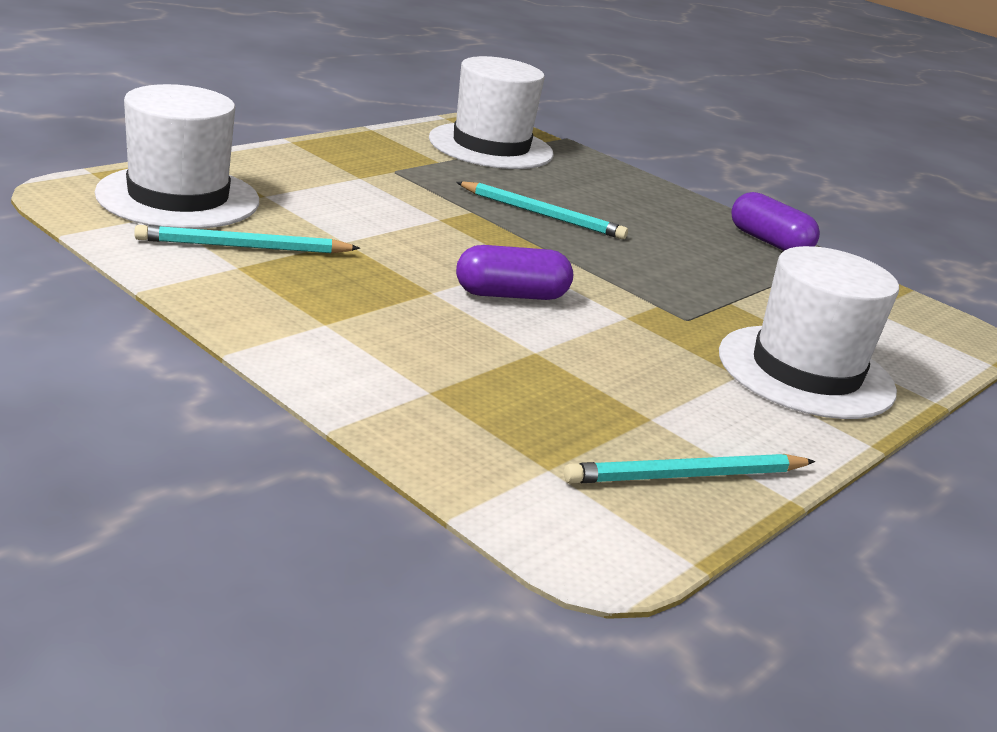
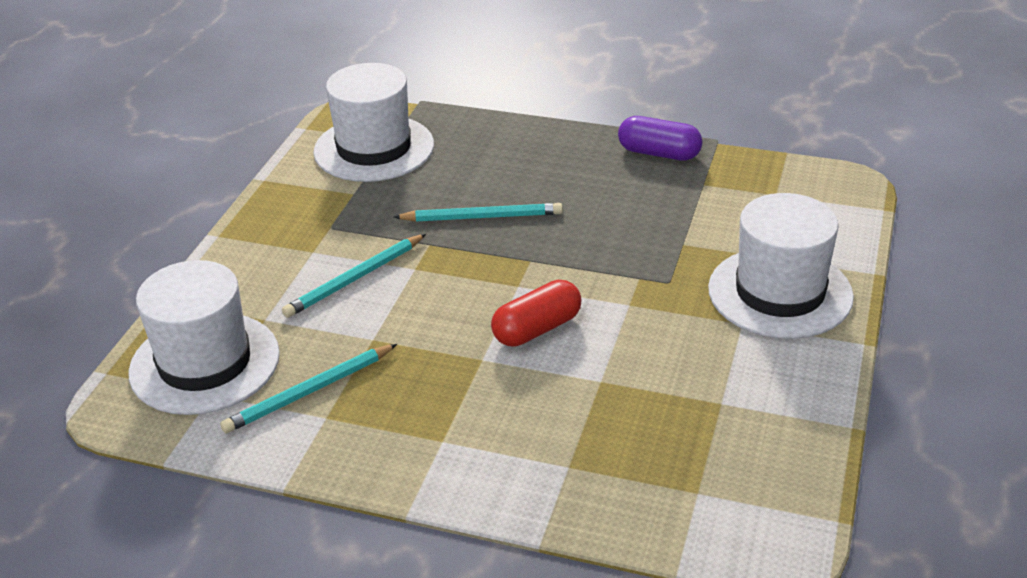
camera: 20 degrees left, 10 degrees up
purple capsule [456,245,573,300] -> red capsule [491,280,582,347]
turquoise pencil [564,454,815,483] -> turquoise pencil moved to [282,234,426,318]

